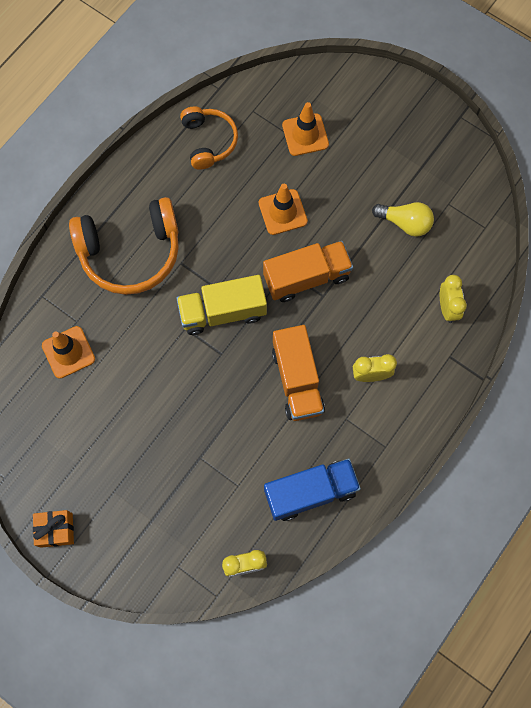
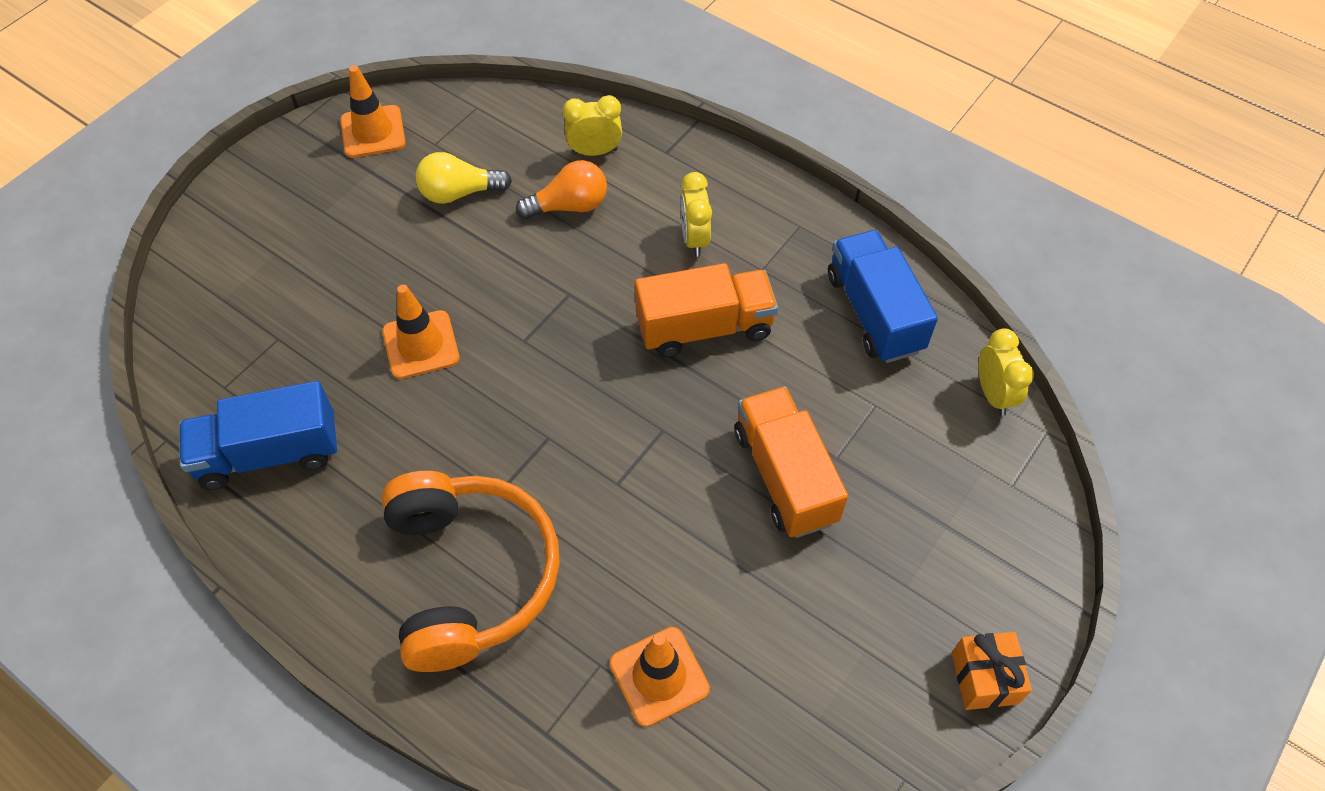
camera: 90 degrees left, 15 degrees down
yellow truck [176,275,267,335] -> none
orange headphones [180,106,238,170] -> blue truck [179,381,338,490]
orange truck [263,241,353,302] -> orange truck moved to [735,386,848,538]
orange traffic cone [282,102,329,156] -> orange traffic cone moved to [340,65,406,158]
yellow light bulb [372,202,434,237] -> yellow light bulb turned 120 degrees counterclockwise [416,152,512,204]
none -> orange light bulb [516,160,607,219]

